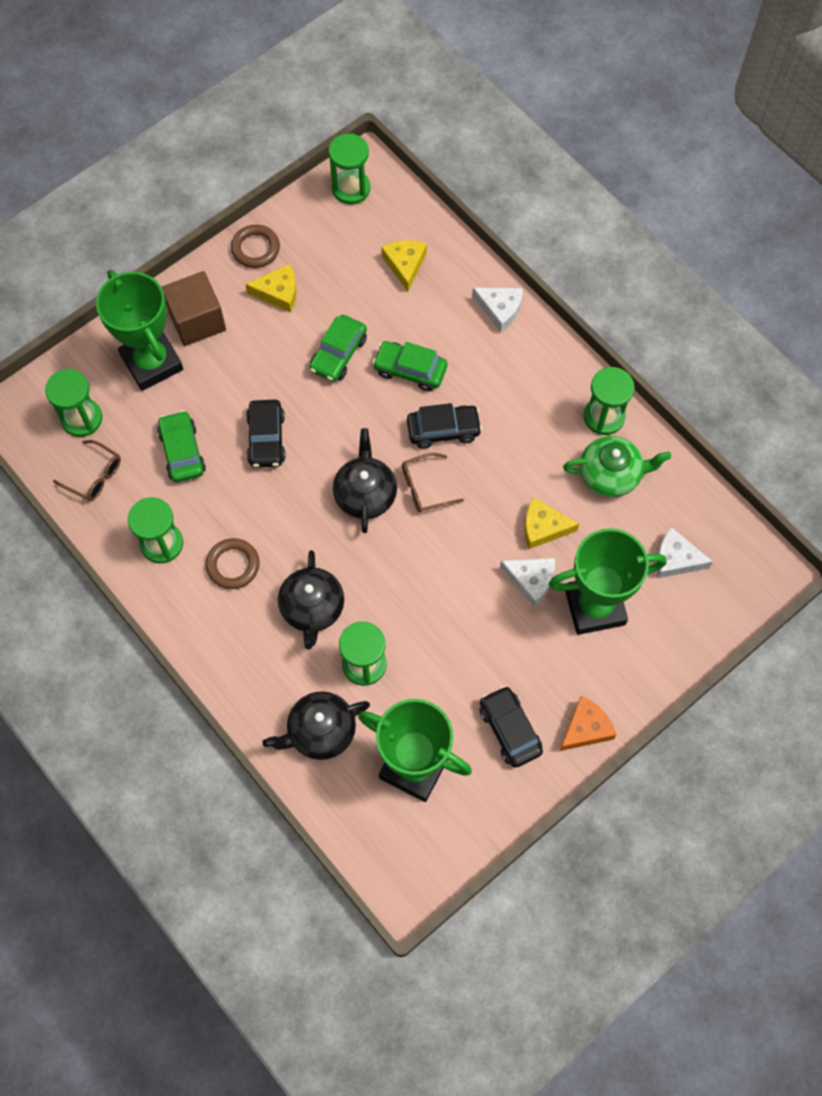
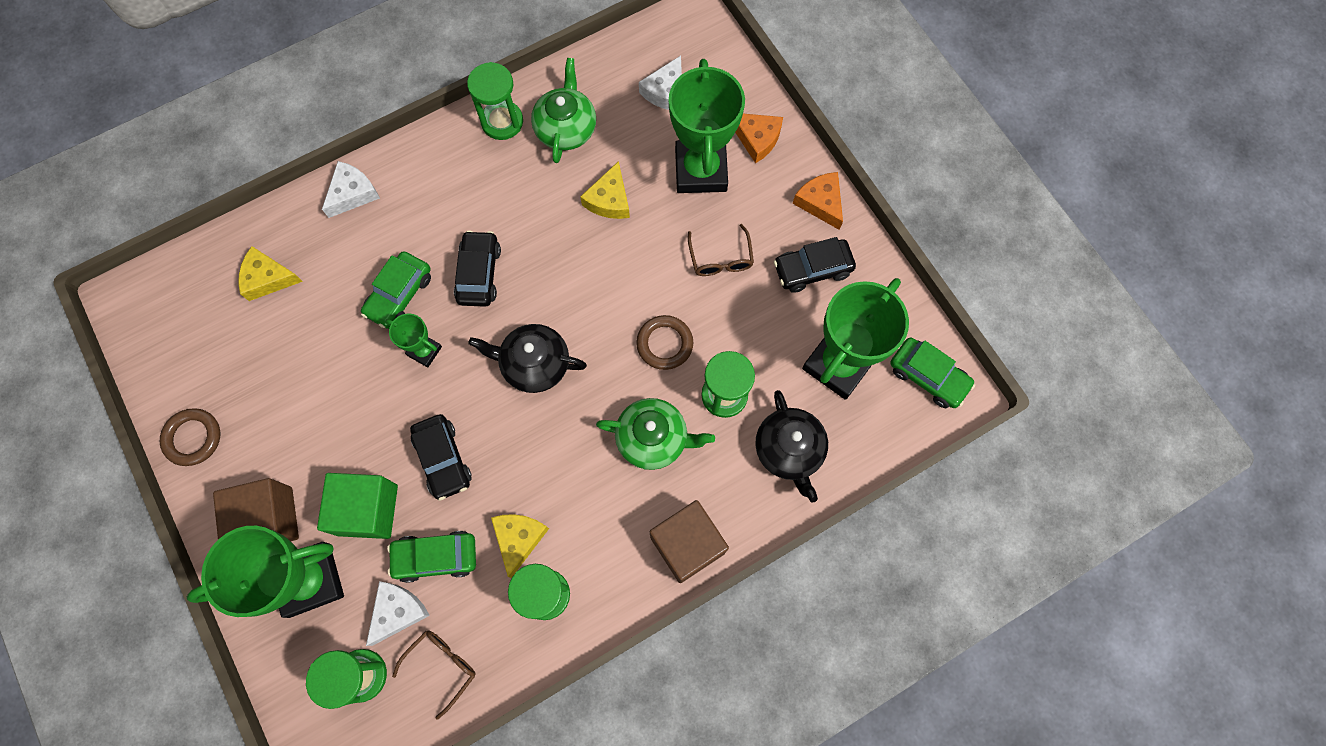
camera: 80 degrees left, 5 degrees up
brown ring [206,538,260,589] -> brown ring moved to [636,315,693,370]
yellow cheese [245,264,296,313] -> yellow cheese moved to [491,514,549,578]
black car [246,400,286,468] -> black car turned 60 degrees clockwise [410,414,472,501]
black teapot [278,550,344,650] -> green teapot [596,398,715,470]
green car [309,315,367,382] -> green car moved to [890,338,975,408]
green hourglass [328,133,370,205] -> none
brown glasses [402,453,464,513] -> brown glasses moved to [688,224,754,276]
white cheese [500,558,555,607] -> white cheese moved to [366,581,430,646]
none -> green cube [317,473,398,539]
none -> green trophy [385,313,442,367]
none -> brown cube [650,500,729,583]
none -> orange cheese [735,114,783,163]

